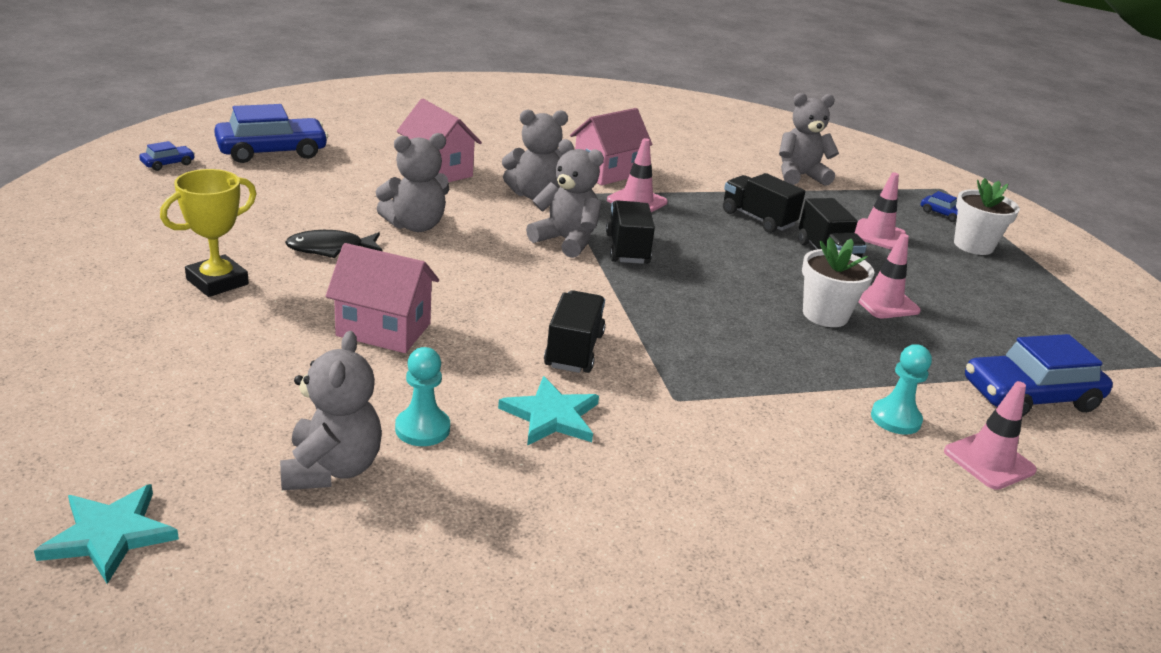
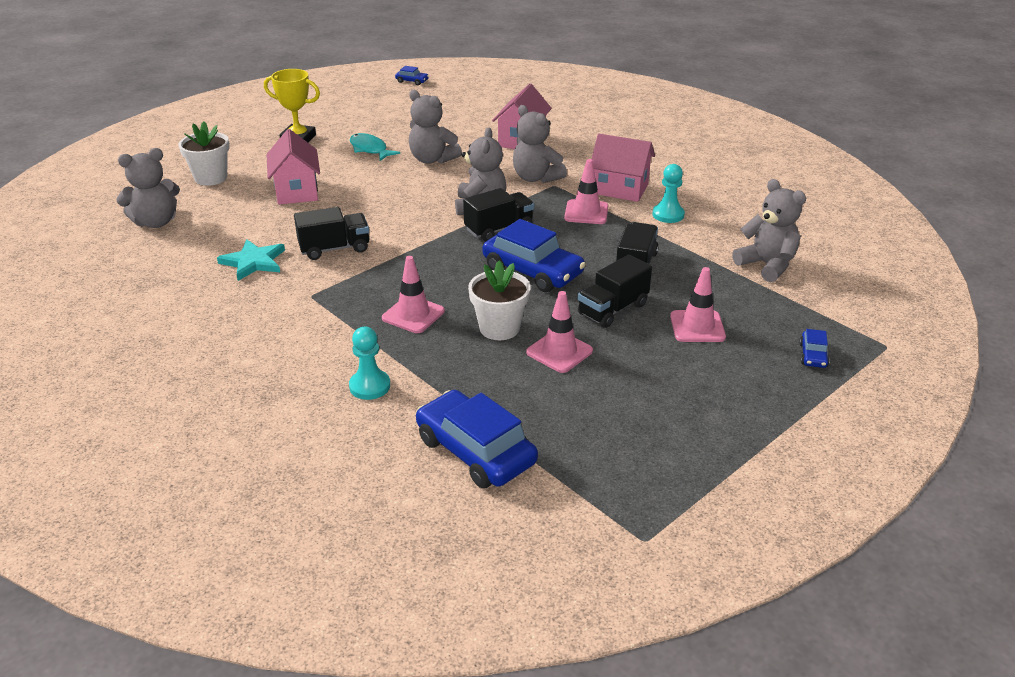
camera: 65 degrees right, 5 degrees up
turquoise star [34,484,179,584] -> none
blue car [214,104,328,163] -> blue car moved to [482,219,586,292]
black fish [285,230,382,258] -> turquoise fish [350,133,400,161]
turquoise pawn [395,347,450,446] -> turquoise pawn moved to [652,164,685,223]
pink traffic cone [944,381,1037,490] -> pink traffic cone moved to [382,256,445,333]
white flower pot [954,178,1020,255] -> white flower pot moved to [178,122,230,186]

